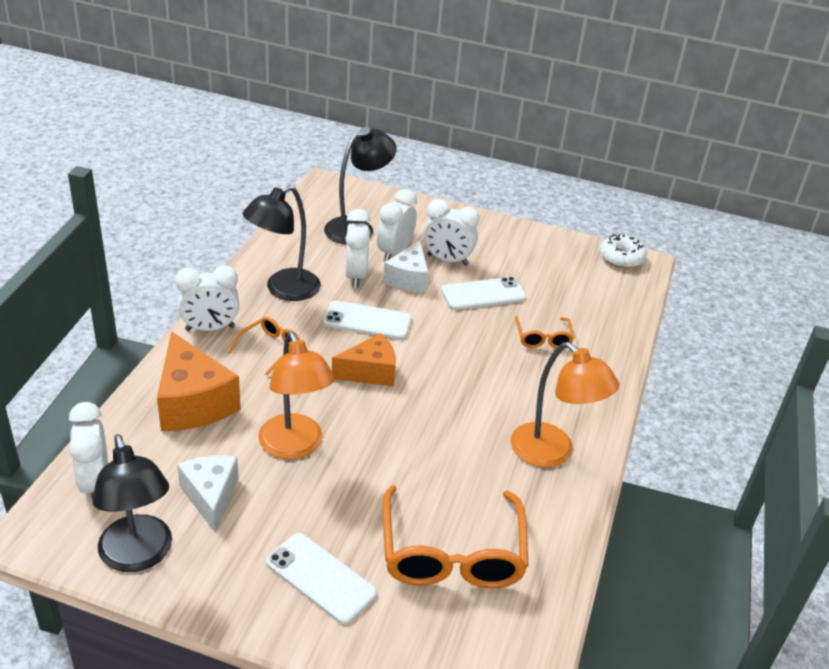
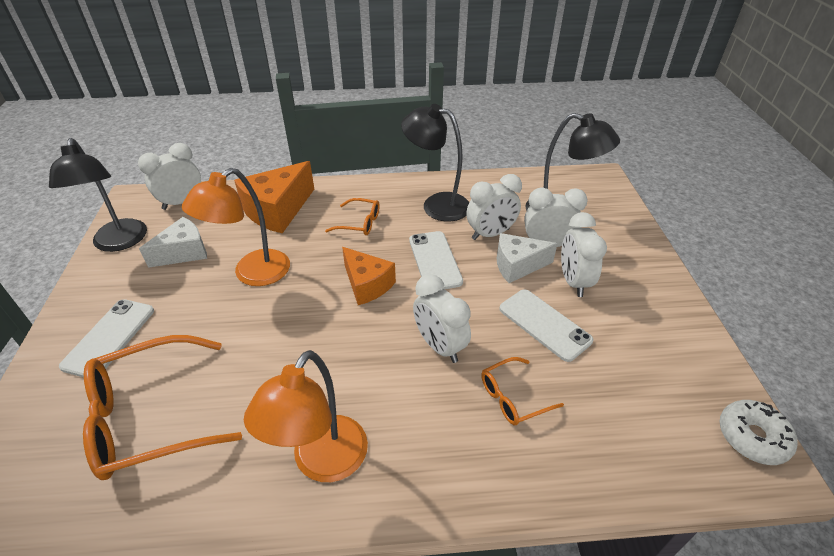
camera: 70 degrees right, 5 degrees up
black lamp [92,434,172,572] -> black lamp turned 60 degrees counterclockwise [49,138,147,252]
white clock [175,265,239,331] -> white clock moved to [413,274,471,363]

